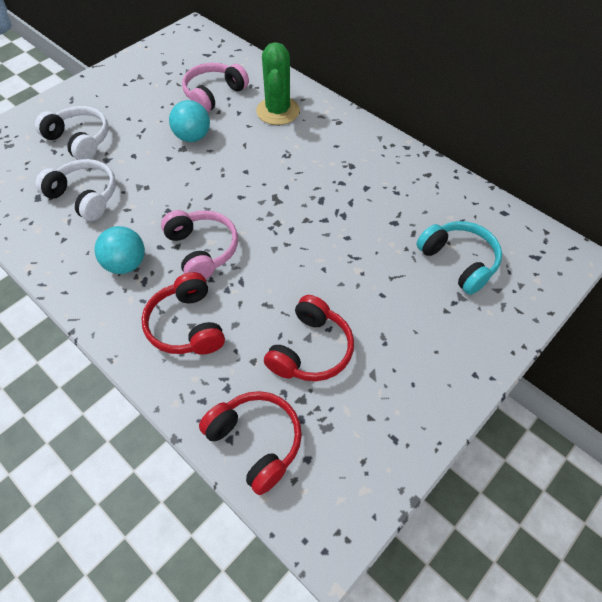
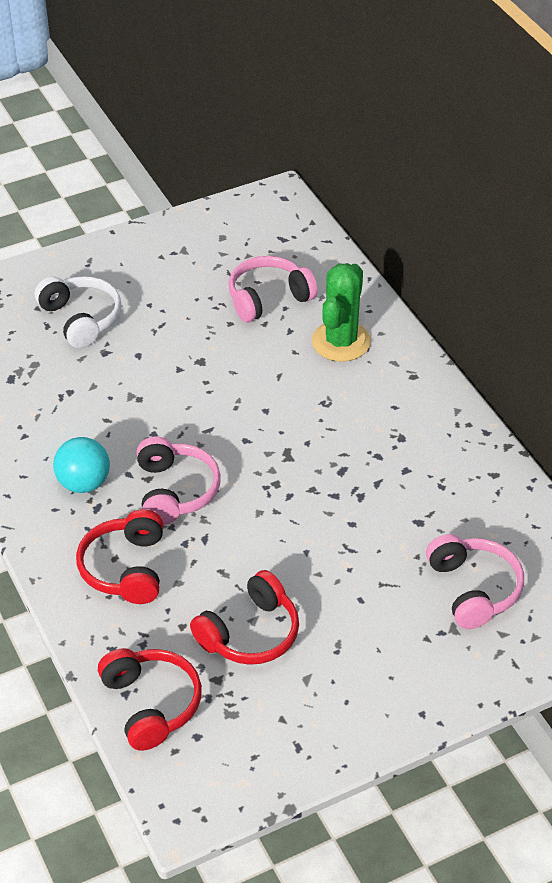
camera: 20 degrees right, 10 degrees down
white headphones [35,159,116,221] -> none
turquoise ball [169,100,210,142] -> none
turquoise headphones [416,221,502,295] -> pink headphones [426,534,524,629]

